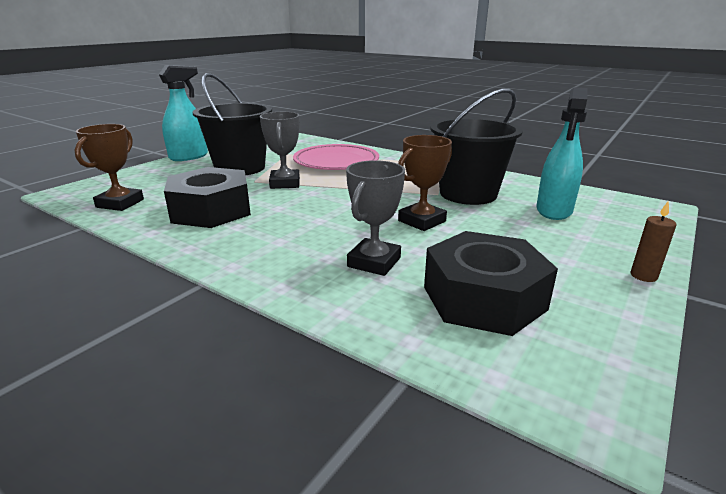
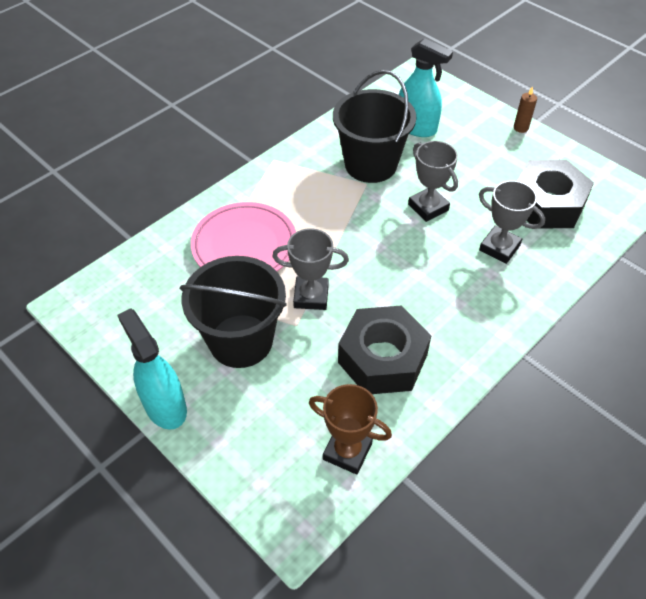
camera: 80 degrees left, 25 degrees up
brown trophy [398,135,452,231] -> grey trophy [408,141,458,222]

